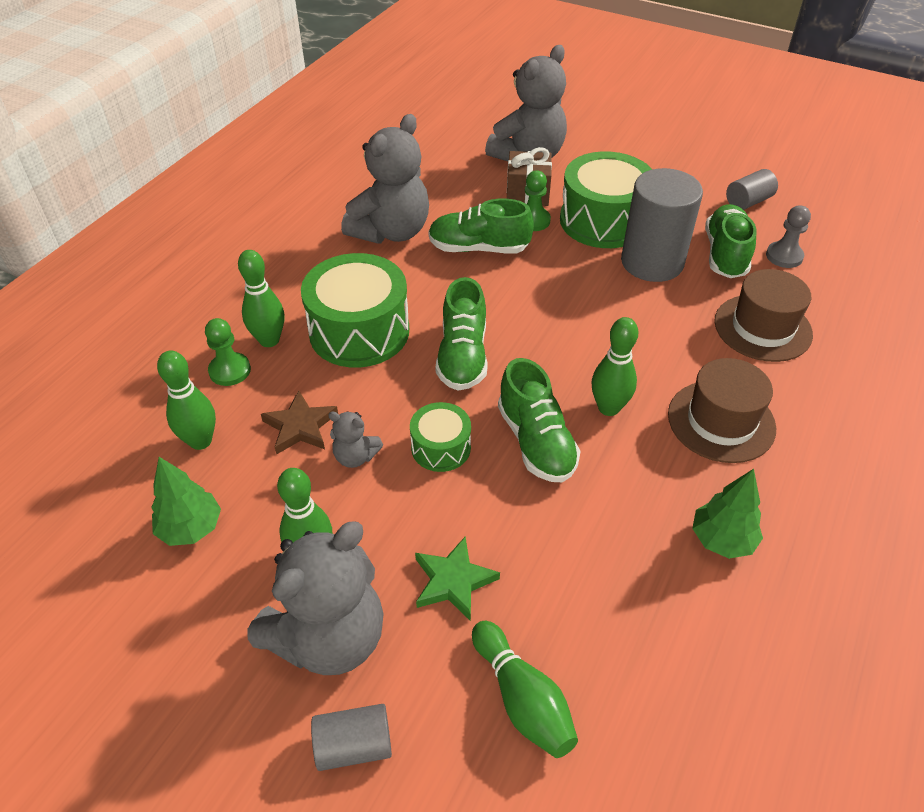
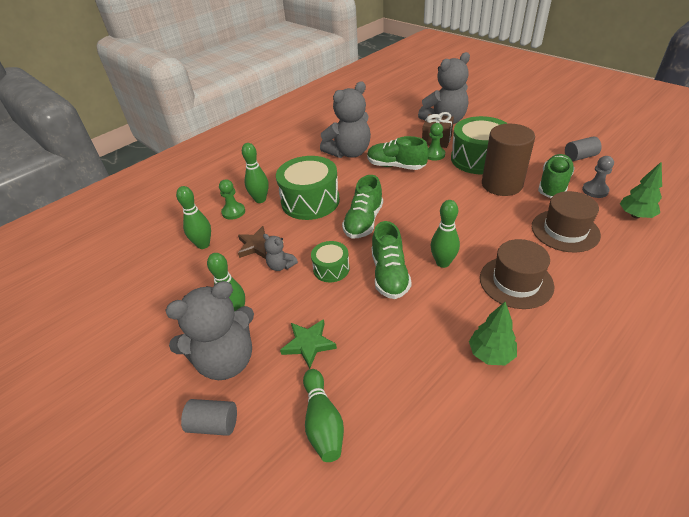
camera: 20 degrees right, 5 degrees down
green tree [151,457,221,546] -> green tree moved to [620,161,662,218]
grey cylinder [621,168,703,282] -> brown cylinder [482,124,535,196]

